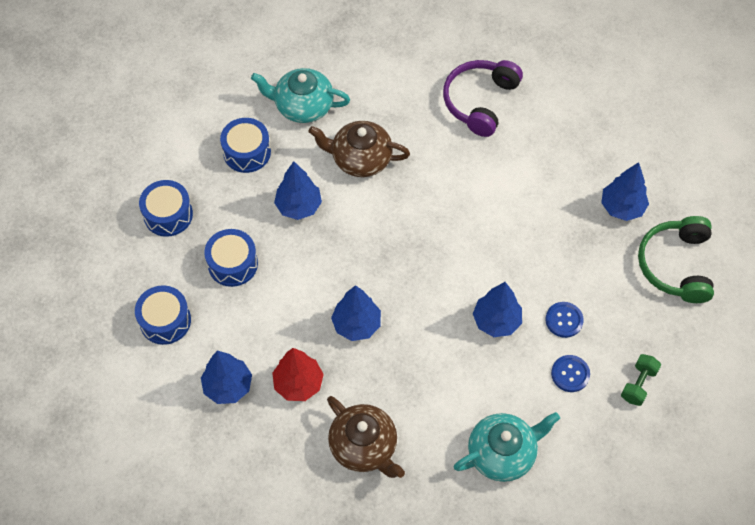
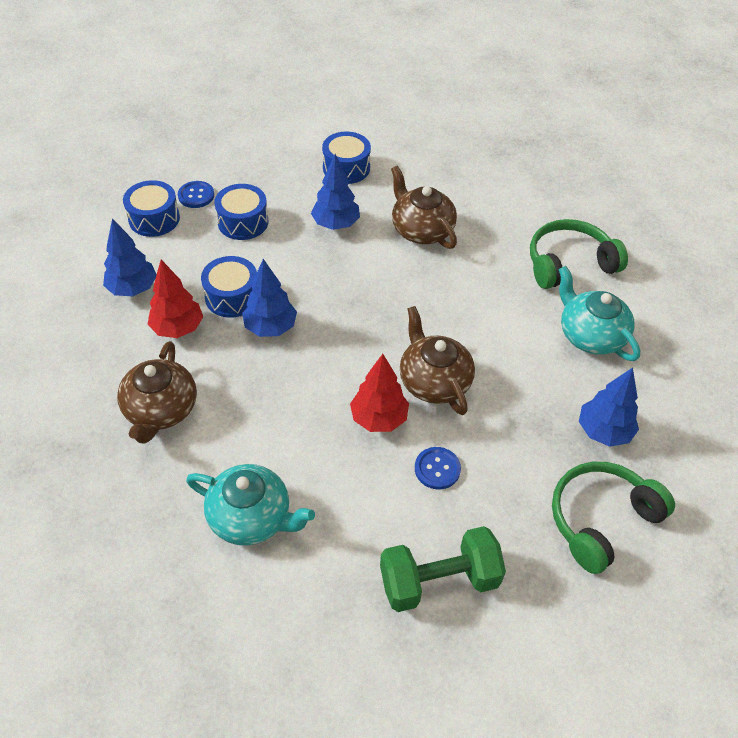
camera: 45 degrees right, 10 degrees down
blue drum [139,180,193,237] -> blue drum moved to [201,256,257,318]
turquoise teapot [251,68,350,123] -> turquoise teapot moved to [558,266,640,361]
purple headphones [443,60,523,137] -> green headphones [530,219,628,289]
blue tree [473,282,522,337] -> red tree [350,354,409,432]
blue button [551,355,590,392] -> blue button moved to [178,181,214,208]
green dumbbell [621,354,661,406] -> green dumbbell [380,526,506,612], size x1.80
none -> brown teapot [400,306,475,415]

